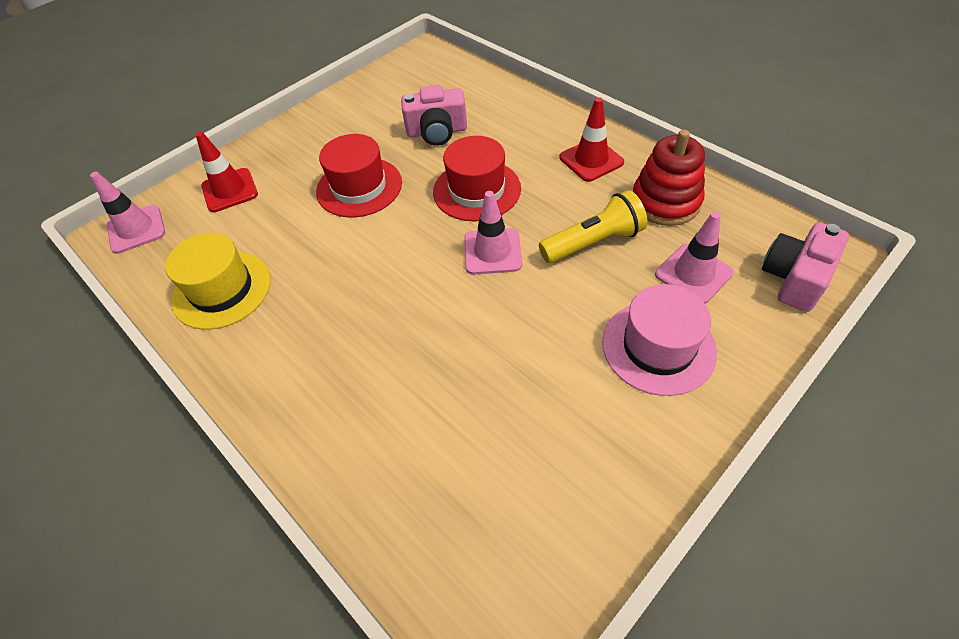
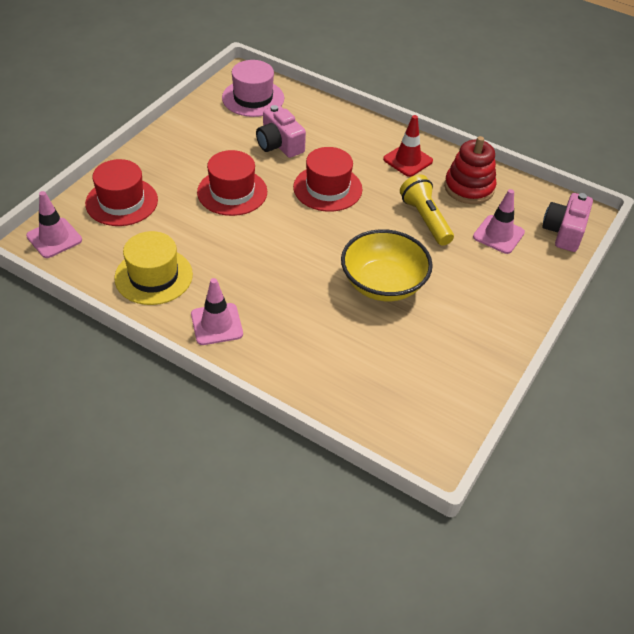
camera: 20 degrees left, 5 degrees down
red traffic cone [195,131,258,212] -> red hat [85,159,158,226]
pink camera [401,85,467,146] -> pink camera turned 75 degrees clockwise [256,105,306,158]
pink traffic cone [464,191,522,274] -> pink traffic cone moved to [191,278,243,345]
yellow flashlight [539,190,647,263] -> yellow flashlight turned 75 degrees counterclockwise [400,175,454,246]
pink hat [602,284,717,396] -> pink hat moved to [222,60,284,117]
none -> yellow bowl [341,229,433,301]

